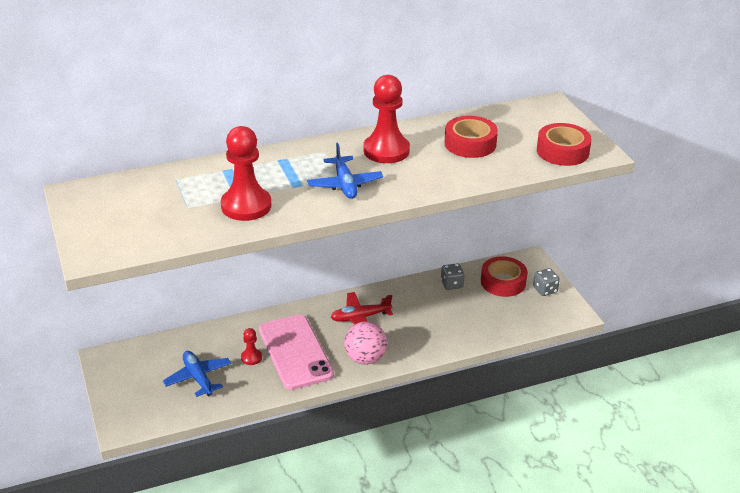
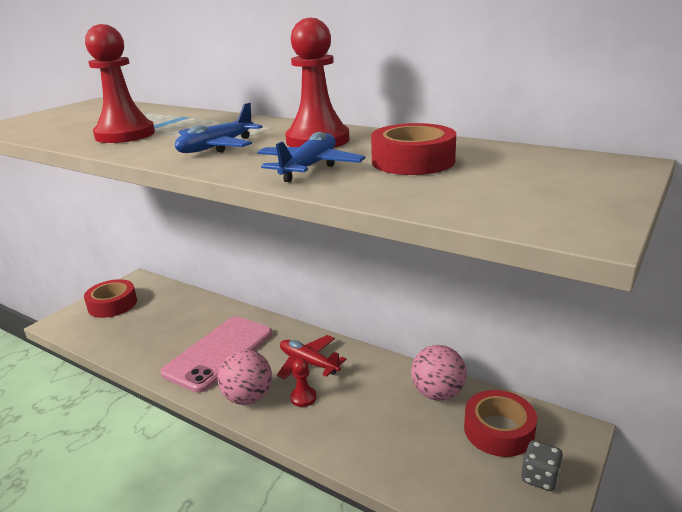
camera: 55 degrees right, 10 degrees down
blue plane [163,351,231,397] -> blue plane moved to [257,132,365,182]
red pawn [241,328,262,365] -> red pawn moved to [290,358,317,407]
grey dice [441,263,465,290] -> pink ball [411,345,467,401]
red tape [537,123,592,166] -> red tape moved to [84,279,137,318]

